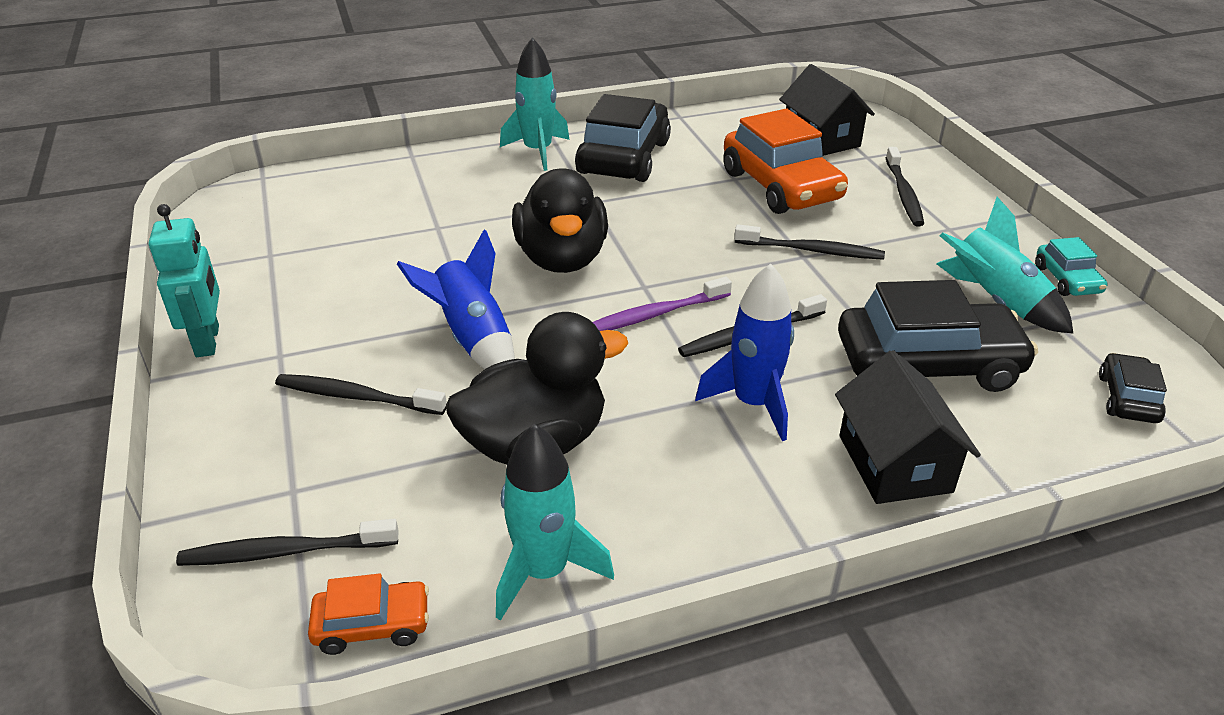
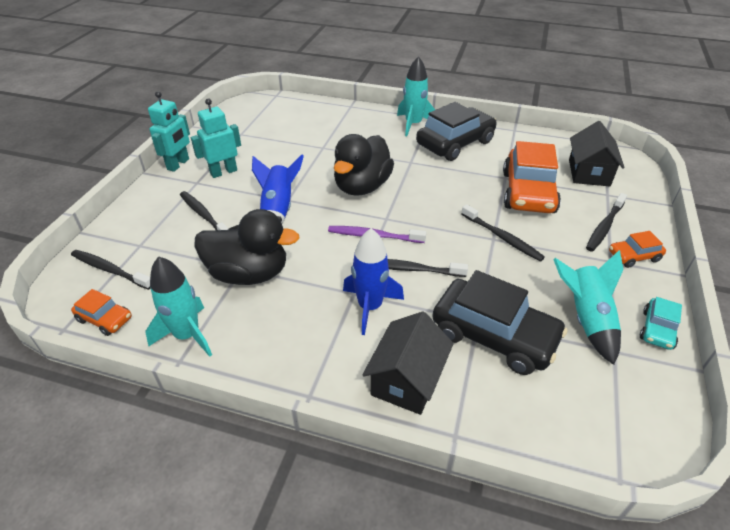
camera: 35 degrees right, 5 degrees up
black car [1099,353,1167,423] -> none
none -> turquoise robot [191,99,241,178]
none -> orange car [609,231,666,268]

